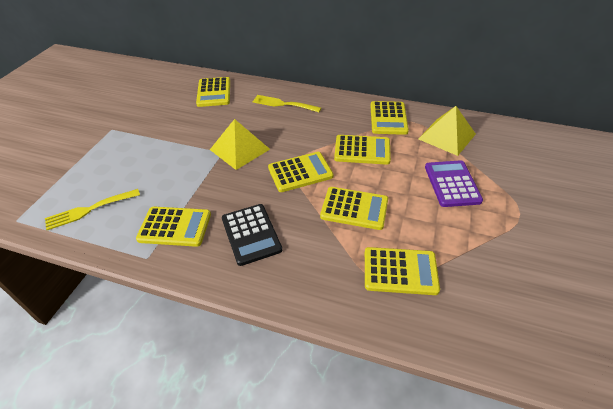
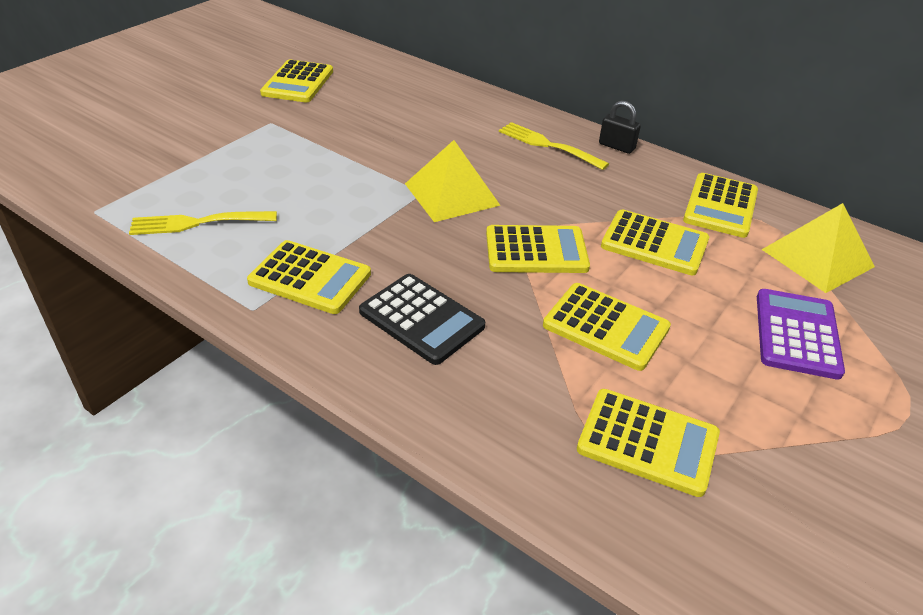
camera: 15 degrees right, 5 degrees down
yellow calculator [196,77,230,107] -> yellow calculator moved to [260,59,333,102]
black calculator [222,204,282,266] -> black calculator turned 45 degrees counterclockwise [359,274,485,365]
none -> black padlock [599,101,641,154]

